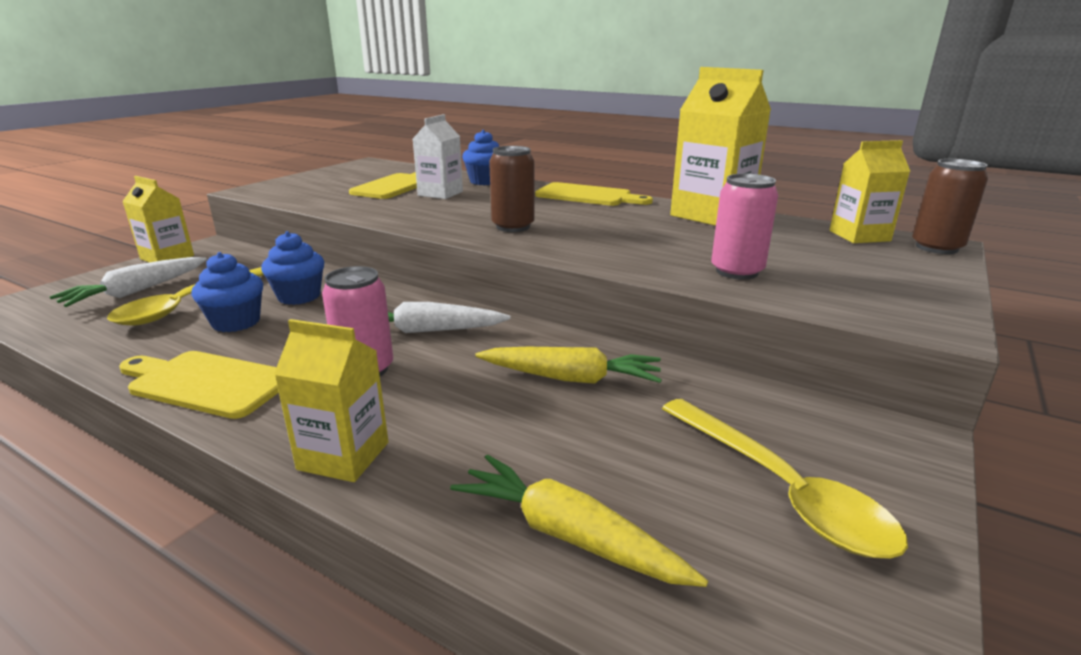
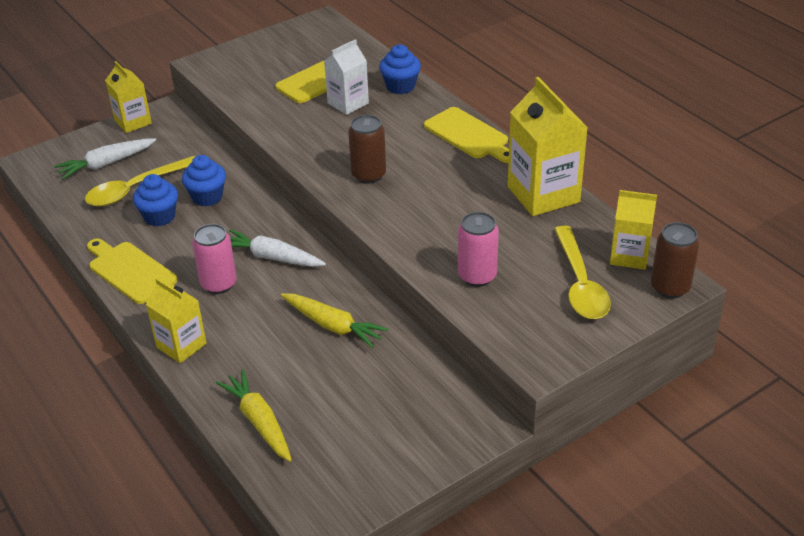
camera: 25 degrees right, 15 degrees up
yellow spoon [662,399,908,559] -> yellow spoon moved to [554,226,611,319]

